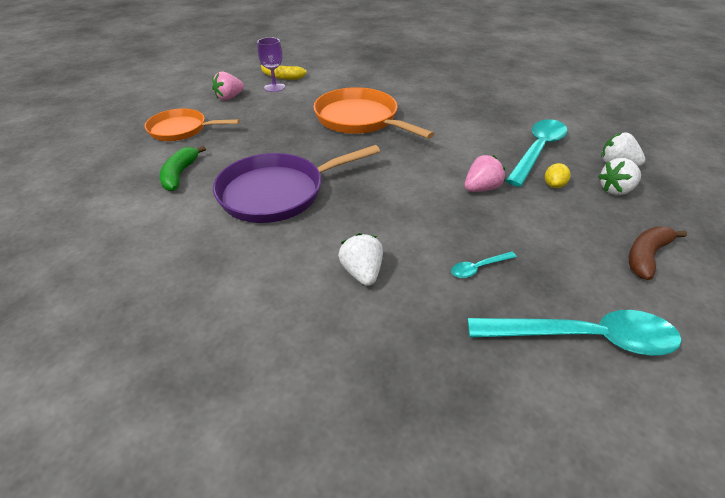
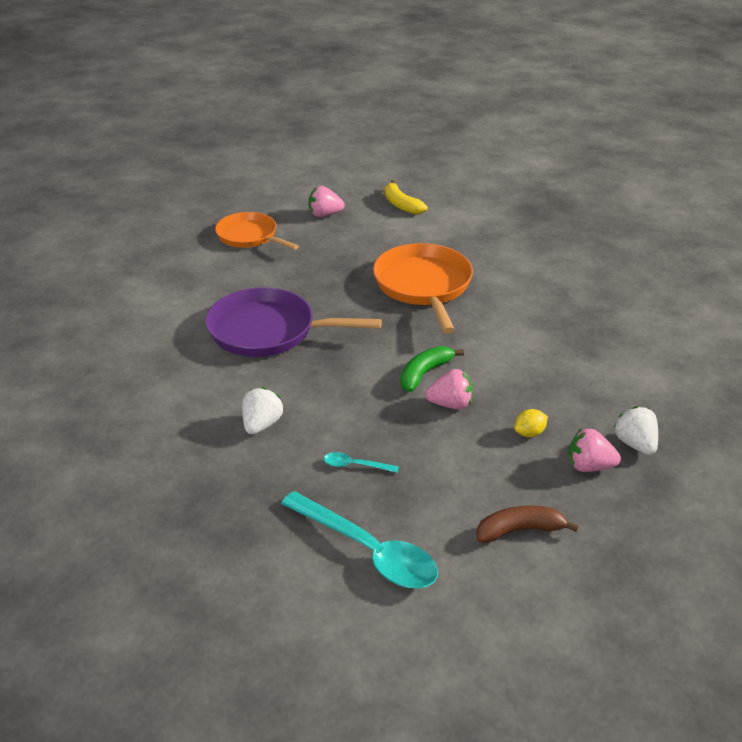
camera: 35 degrees right, 5 degrees down
green banana [160,146,206,191] -> green banana moved to [400,346,464,392]
purple goblet [257,37,285,92] -> none
turquoise spoon [505,119,567,187] -> none
white strawberry [598,158,641,195] -> pink strawberry [569,428,621,472]

